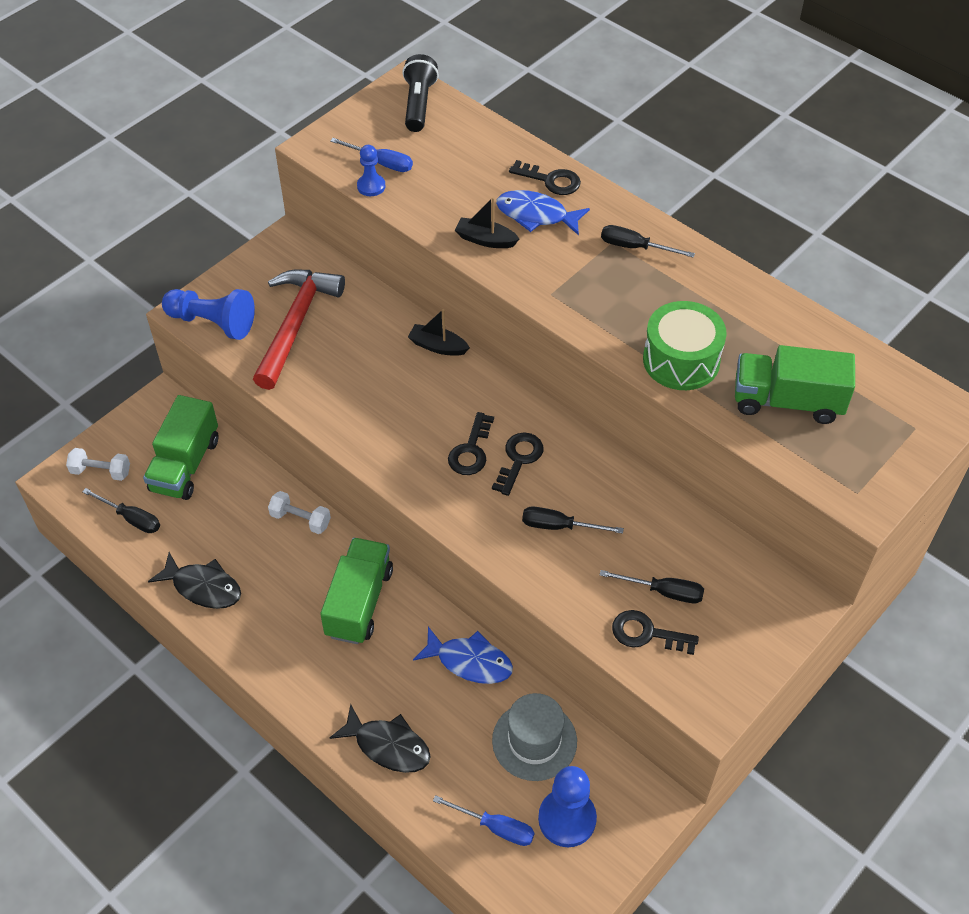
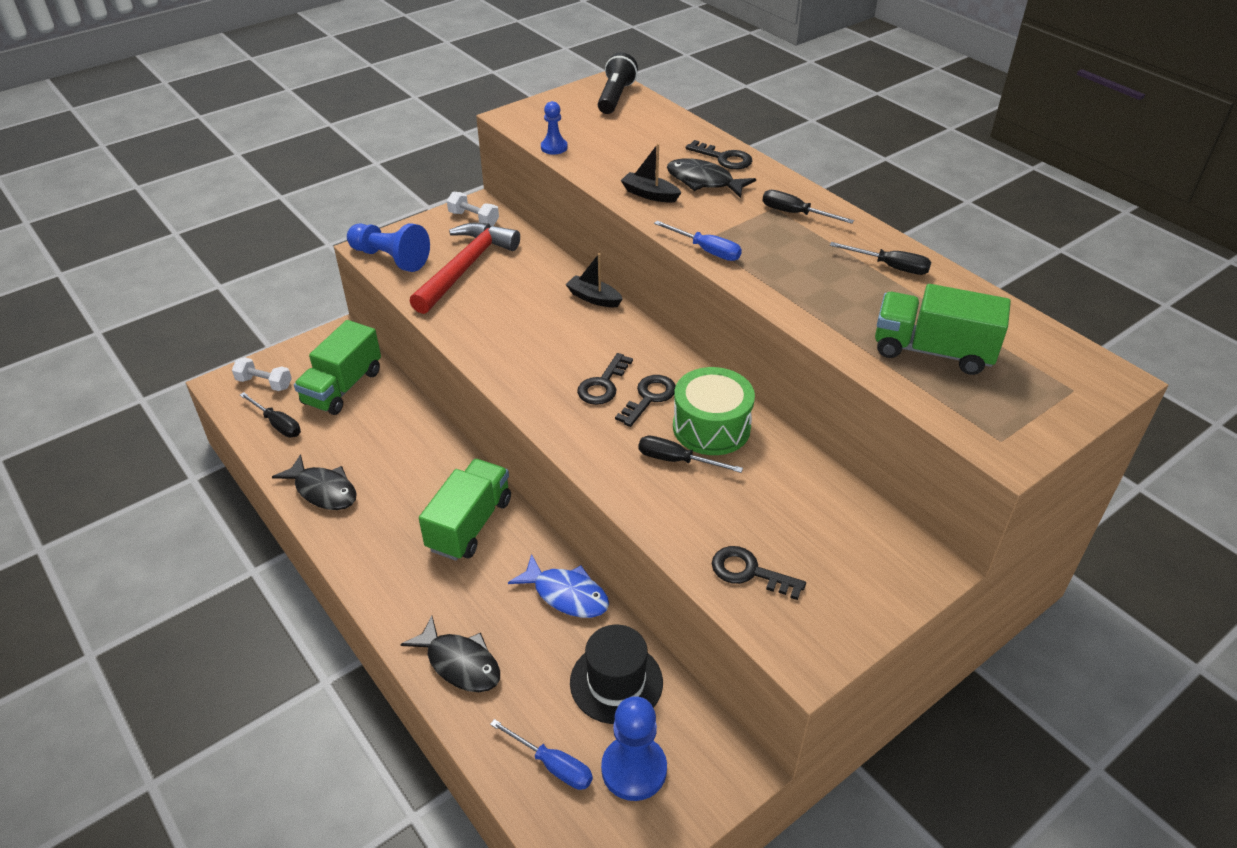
camera: 10 degrees right, 10 degrees down
white dumbbell [268,491,331,534] -> white dumbbell moved to [447,192,499,226]
blue screwdriver [330,138,413,172] -> blue screwdriver moved to [654,221,742,261]
grey hat [492,693,577,781] -> black hat [570,625,663,724]
blue fish [496,190,590,235] -> black fish [667,158,756,198]
black screwdriver [600,570,704,603] -> black screwdriver moved to [830,242,931,275]
green drum [643,301,727,390] -> green drum moved to [673,367,755,455]

